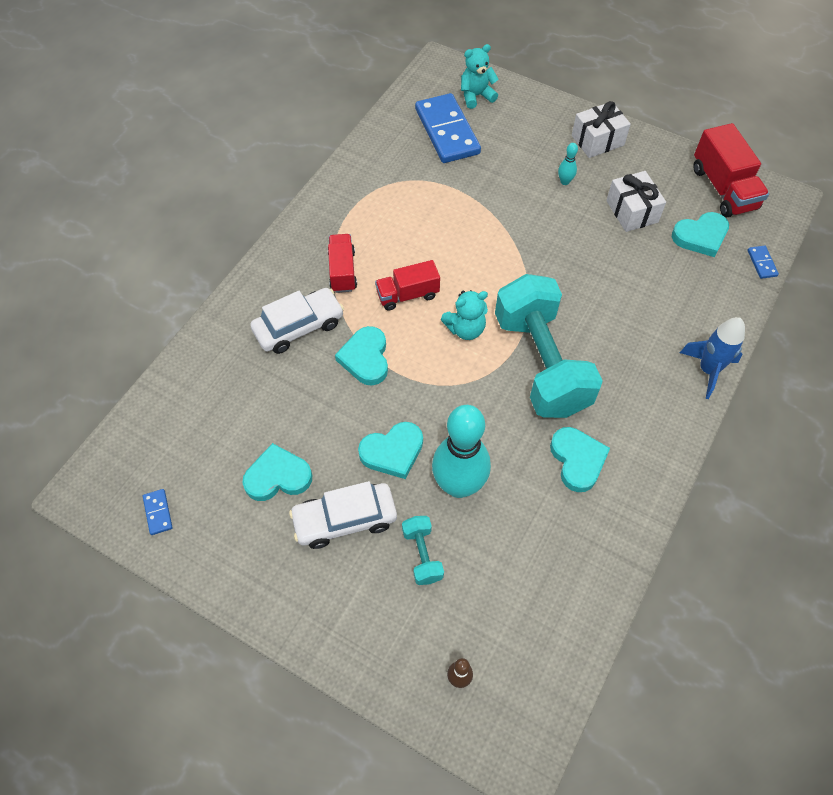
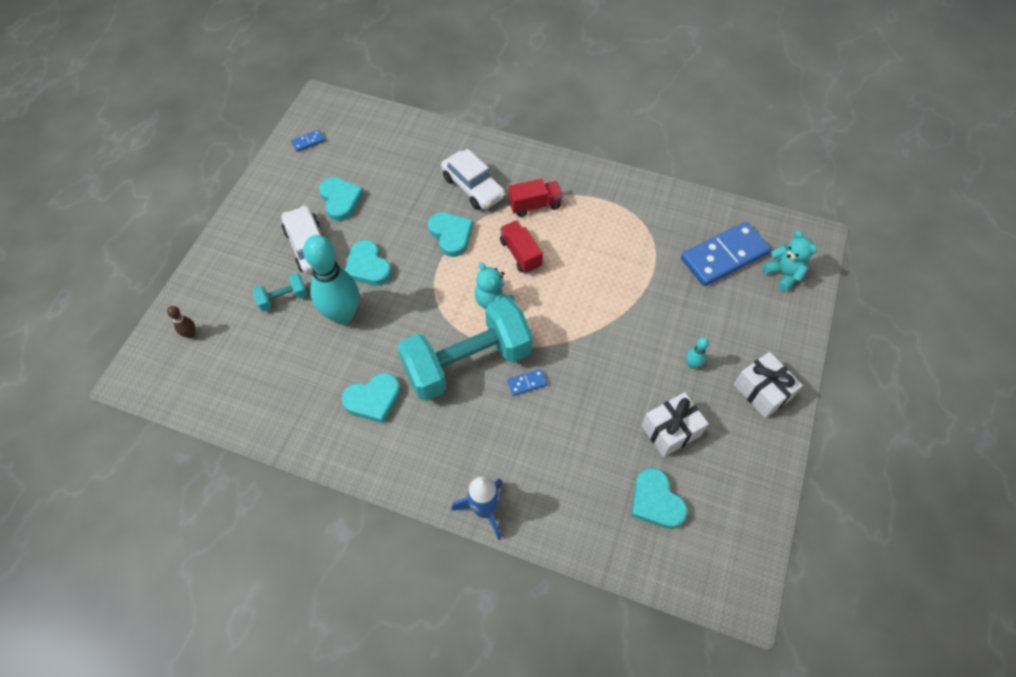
camera: 80 degrees right, 0 degrees up
turquoise heart [335,326,388,385] -> turquoise heart turned 75 degrees clockwise [428,212,473,257]
red truck [693,123,769,217] -> none
blue domino [748,246,779,279] -> blue domino moved to [507,369,547,396]

